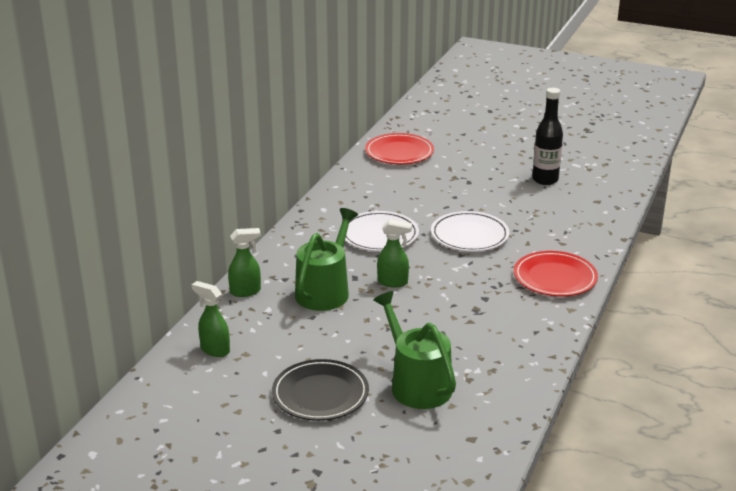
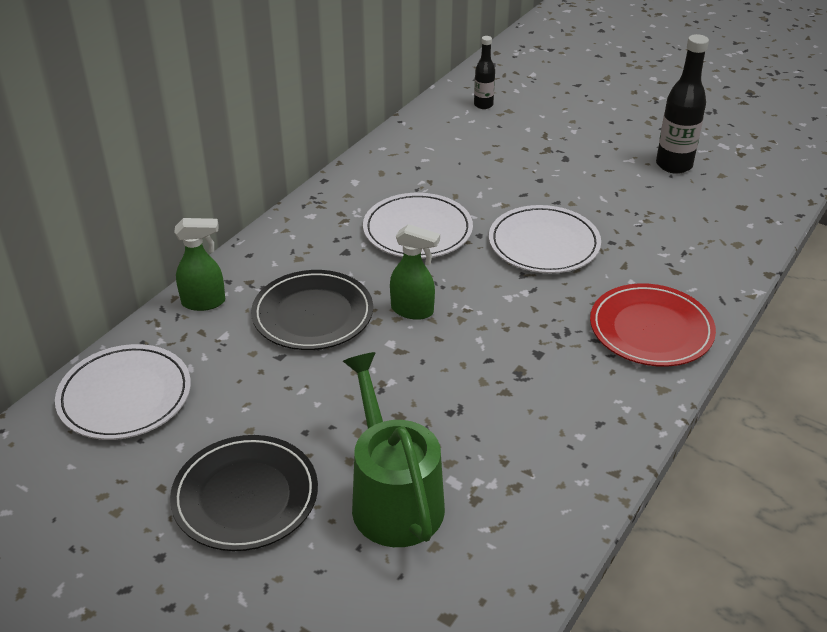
camera: 10 degrees right, 10 degrees up
green spray bottle [192,281,230,357] -> white plate [55,344,191,440]
green watering can [295,208,358,311] -> black plate [251,270,373,350]
red plate [365,133,434,164] -> black bottle [474,36,495,109]

